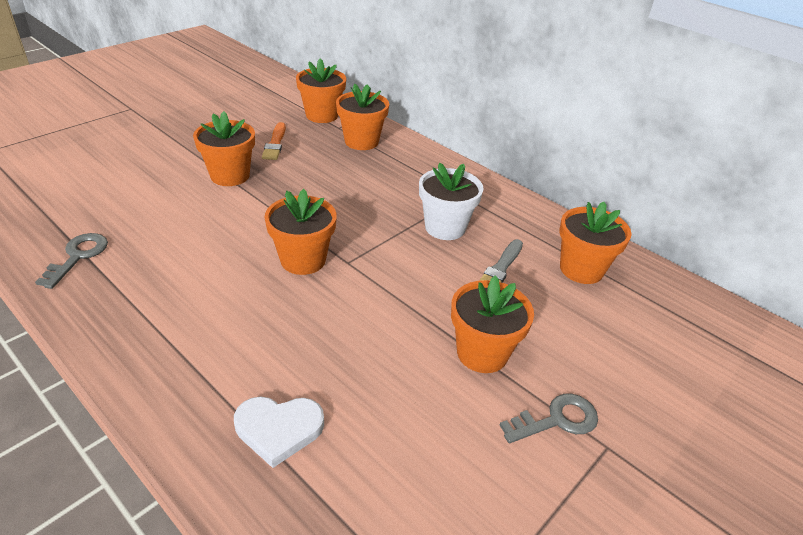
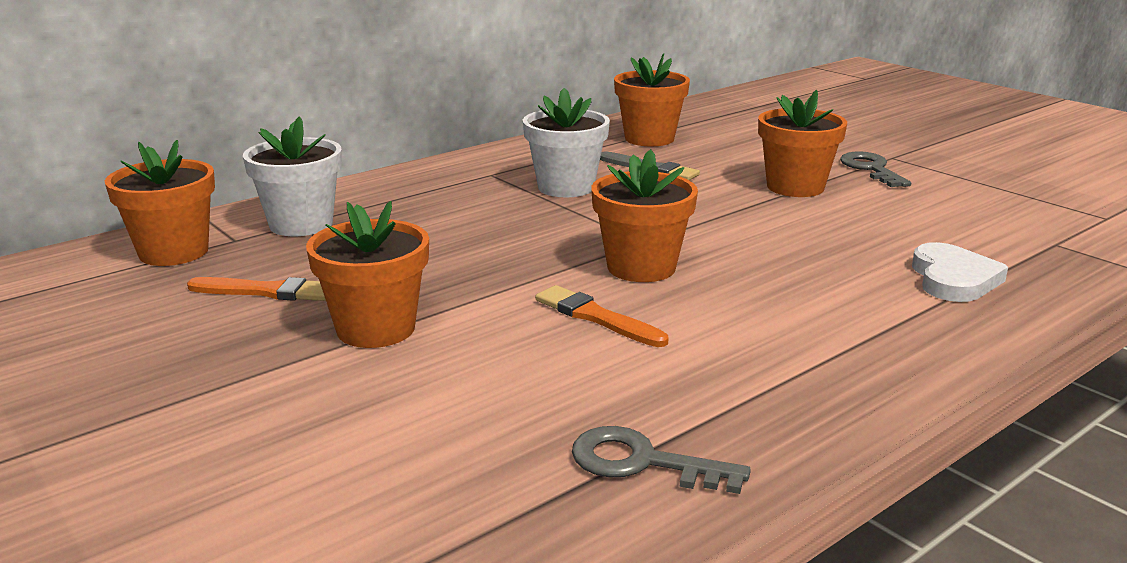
camera: 80 degrees left, 15 degrees down
orange flower pot [336,83,389,150] -> white flower pot [243,116,342,236]
none -> orange brush [535,285,669,347]

